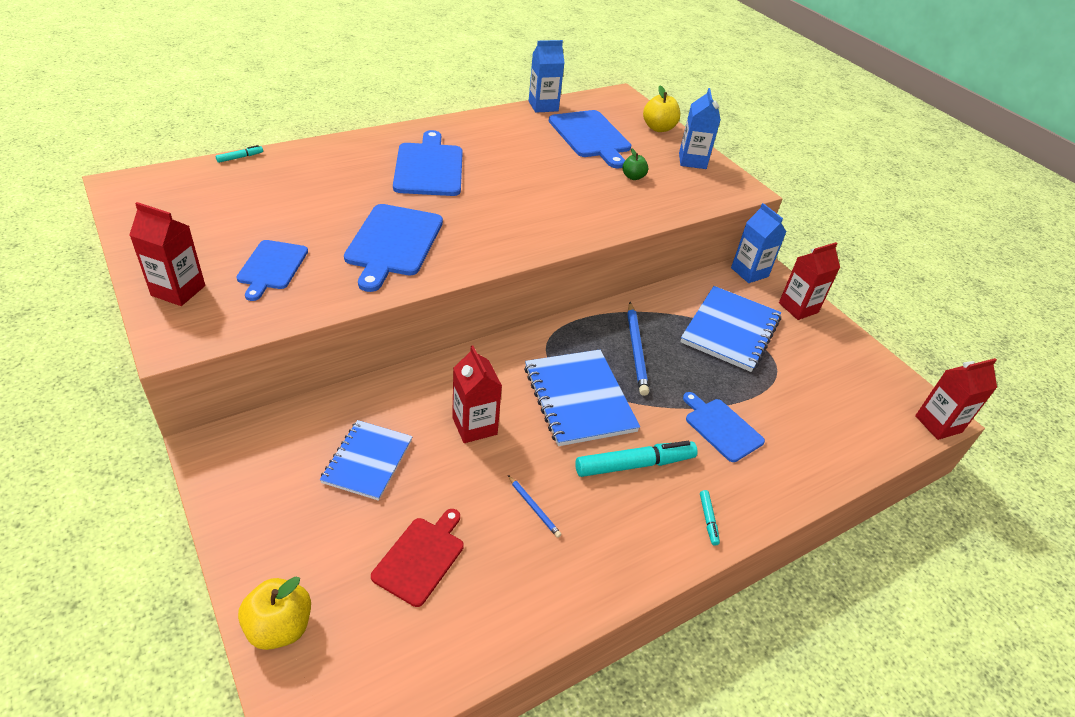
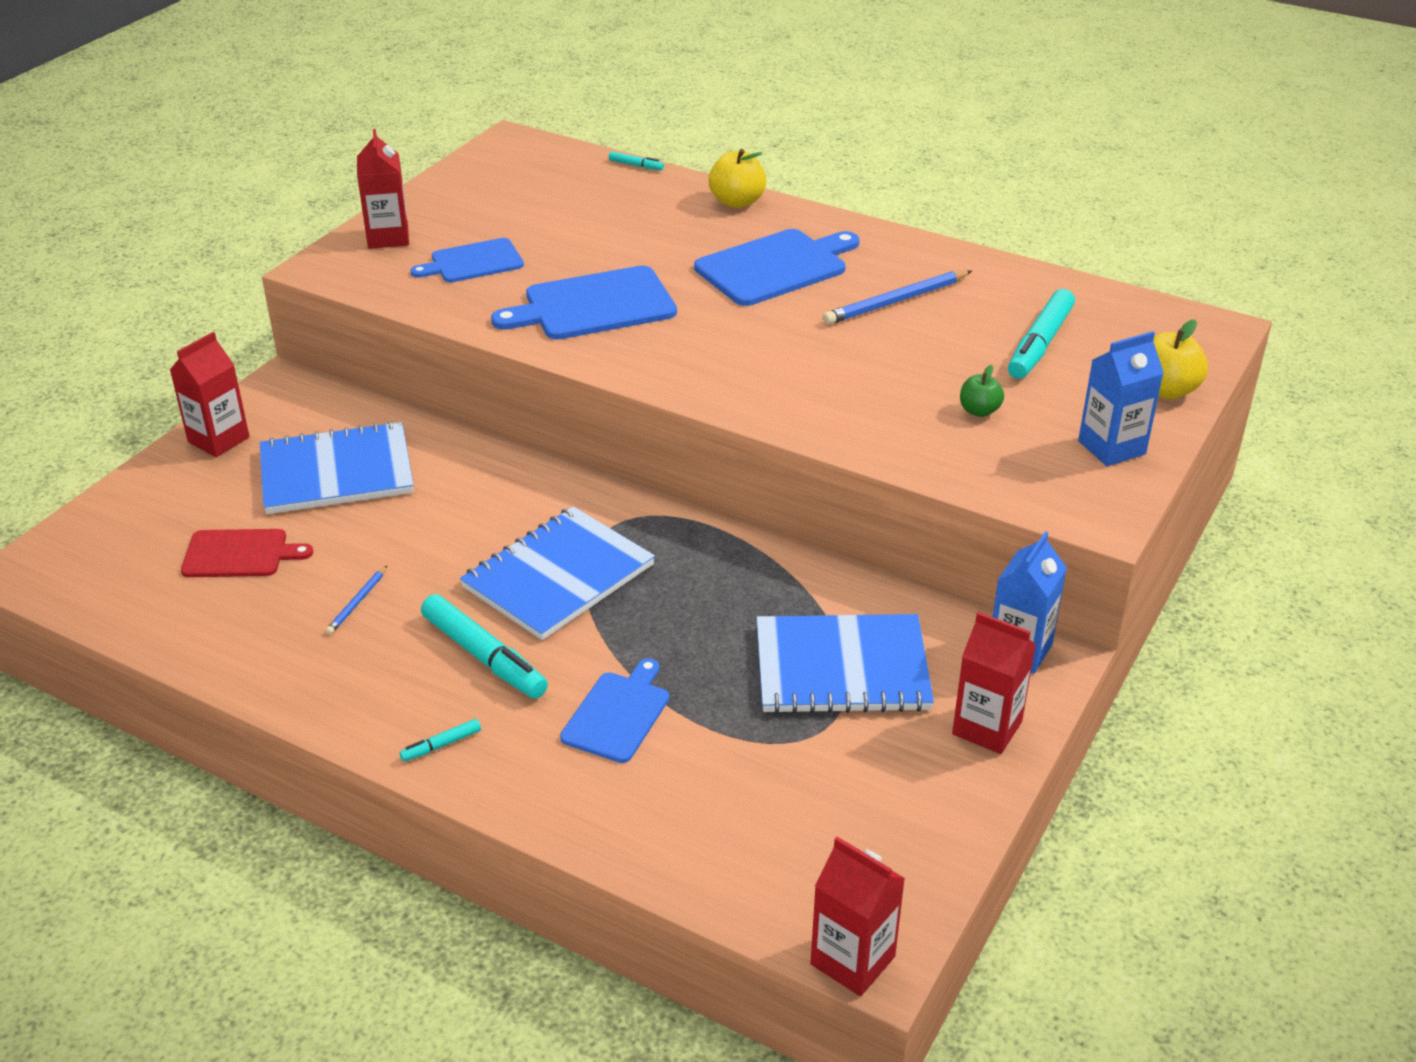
camera: 65 degrees right, 5 degrees down
yellow apple [238,576,311,650] -> yellow apple moved to [708,149,766,208]
blue notebook [320,420,413,501] -> blue notebook [260,421,414,514], size x1.51
red carton [452,345,502,443] -> red carton moved to [170,332,250,457]
blue carton [529,40,565,113] -> none
blue cutting board [549,110,631,168] -> turquoise marker [1008,289,1075,379]
blue pencil [627,302,649,396] -> blue pencil moved to [823,270,972,325]

